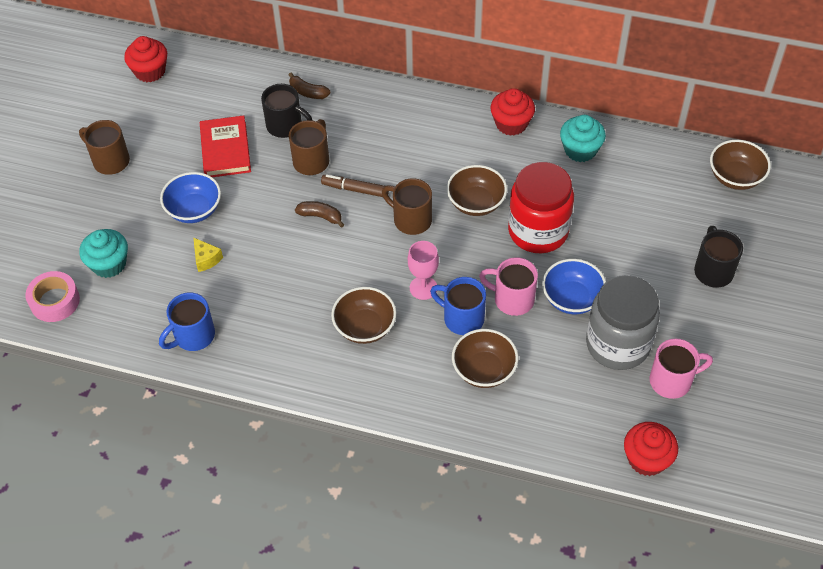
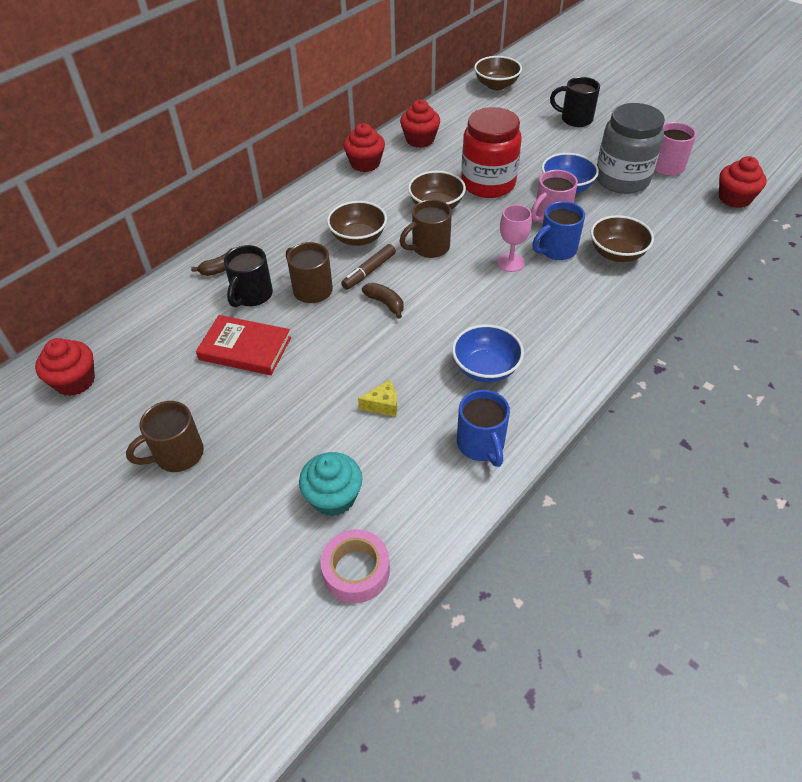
camera: 65 degrees left, 5 degrees down
blue bowl [160,172,221,223] -> blue bowl moved to [452,324,524,383]
black mug [261,84,313,138] -> black mug turned 150 degrees clockwise [224,245,273,307]
brown banana [295,201,344,228] -> brown banana turned 90 degrees clockwise [362,283,404,319]
brown bowl [331,287,396,344] -> brown bowl moved to [327,201,387,246]
turquoise cupcake [560,115,606,162] -> red cupcake [400,100,440,148]

